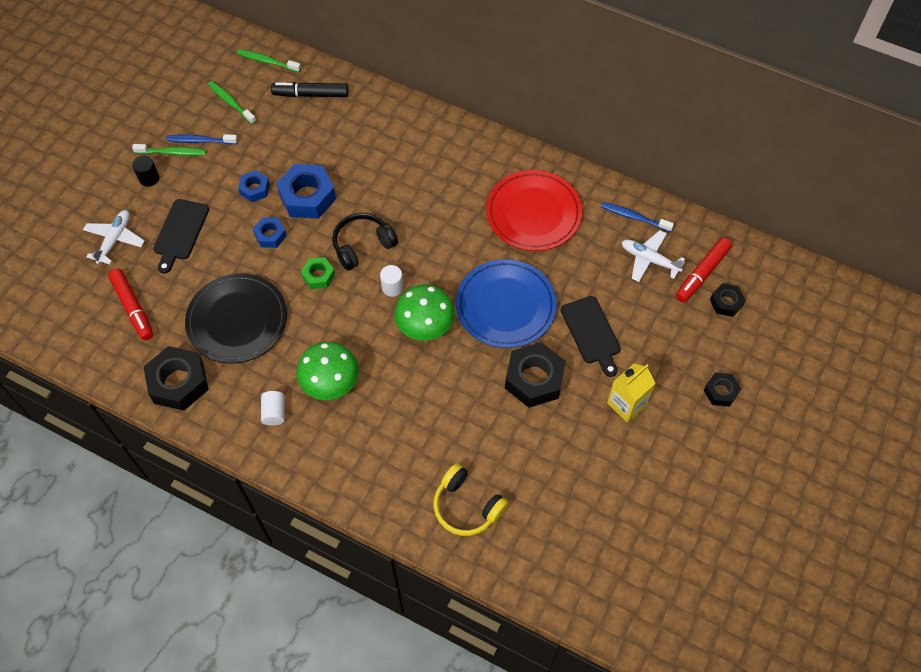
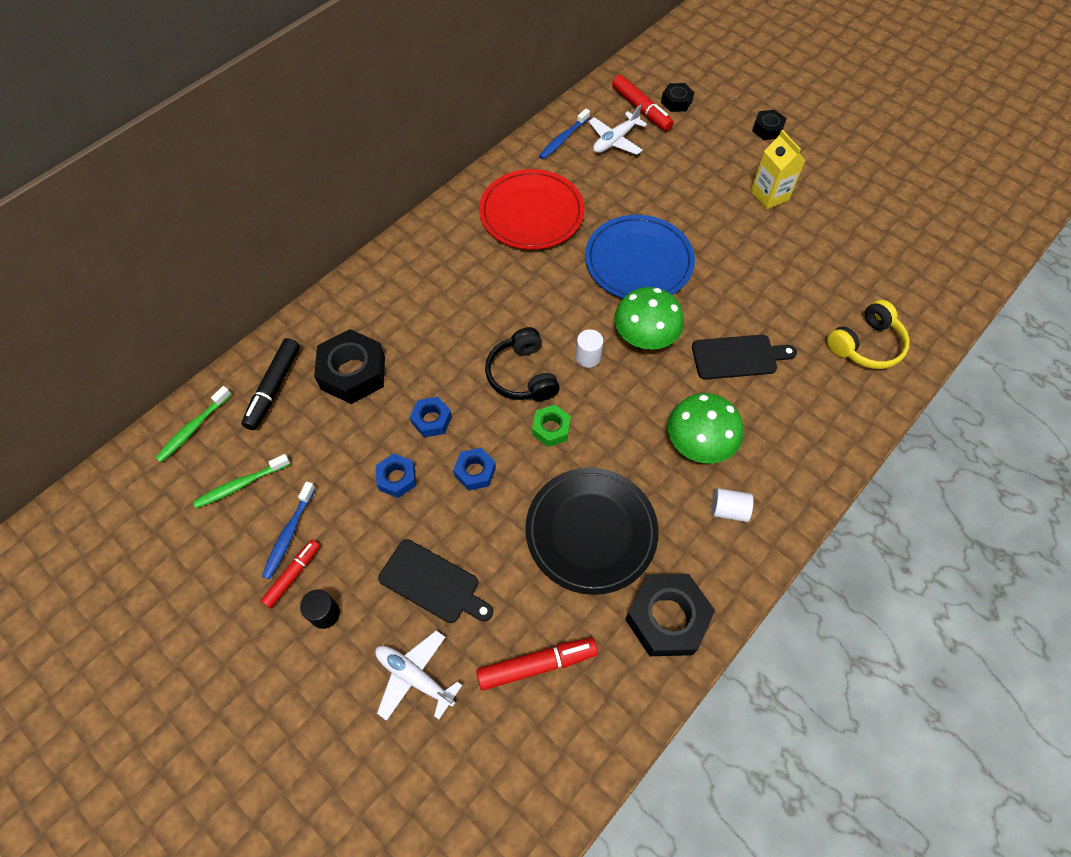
camera: 75 degrees left, 0 degrees up
green toothbrush [132,144,206,156] -> red marker [260,540,320,608]
blue nut [276,164,336,219] -> blue nut [410,397,452,437], size x0.55
black nut [505,342,566,408] -> black nut moved to [314,329,385,404]
black cutting board [561,296,621,377] -> black cutting board moved to [692,335,797,380]

